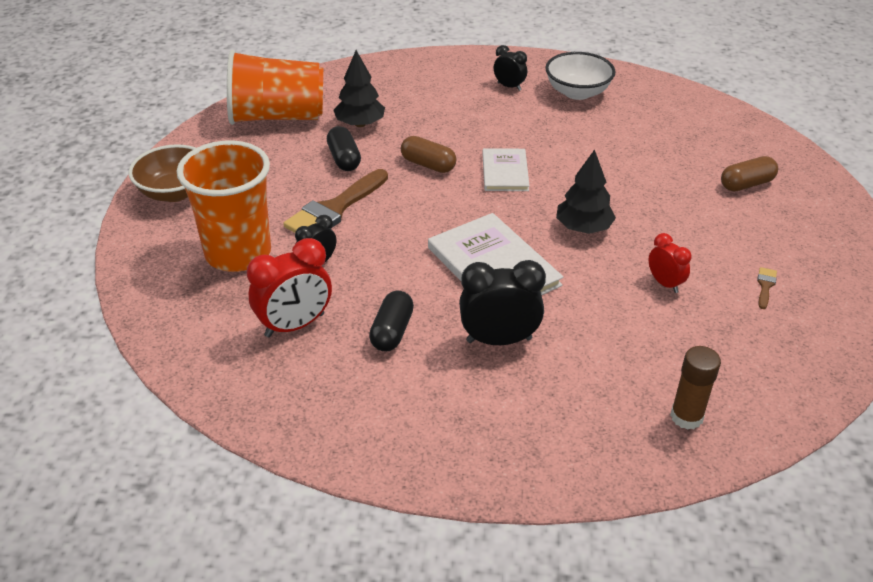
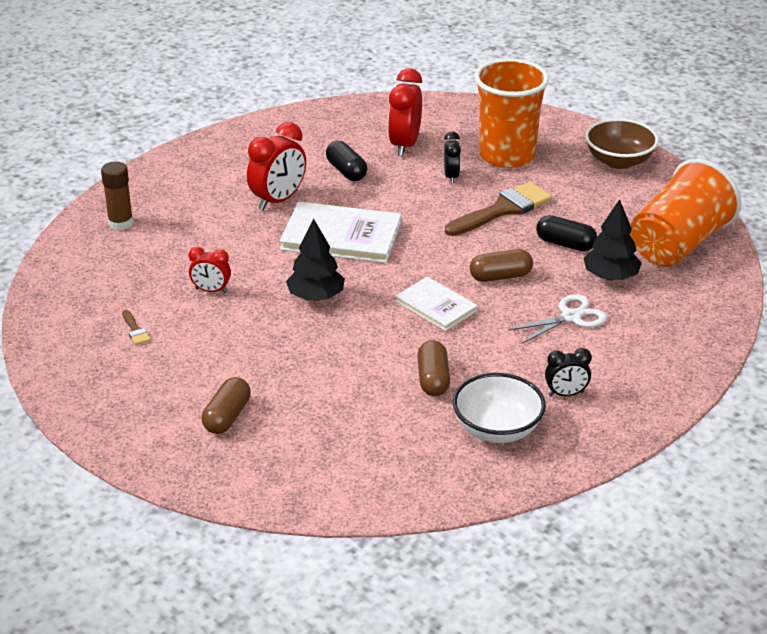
camera: 135 degrees right, 5 degrees down
brown brush [283,169,388,233] -> brown brush turned 60 degrees clockwise [445,182,552,236]
black clock [459,260,546,345] -> red clock [247,122,306,211]
none -> brown capsule [417,340,450,396]
none -> white scissors [508,294,607,344]

